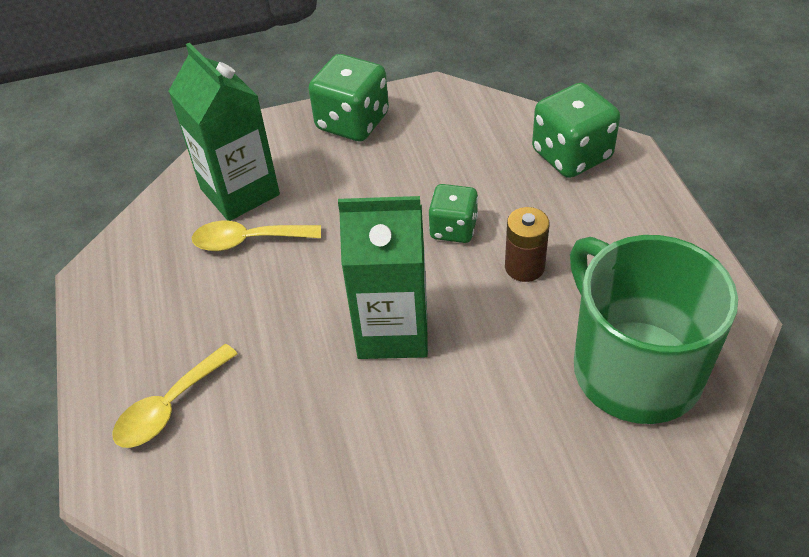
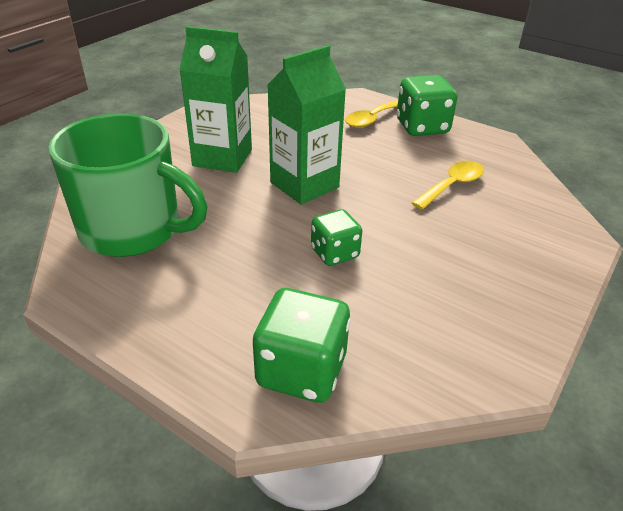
camera: 135 degrees right, 10 degrees down
yellow spoon [112,344,238,448] -> yellow spoon turned 135 degrees counterclockwise [345,100,398,128]
green carton [168,43,280,221] -> green carton moved to [179,26,252,173]
green dice [308,54,389,141] -> green dice moved to [397,75,458,136]
brown battery [505,207,550,282] -> none

